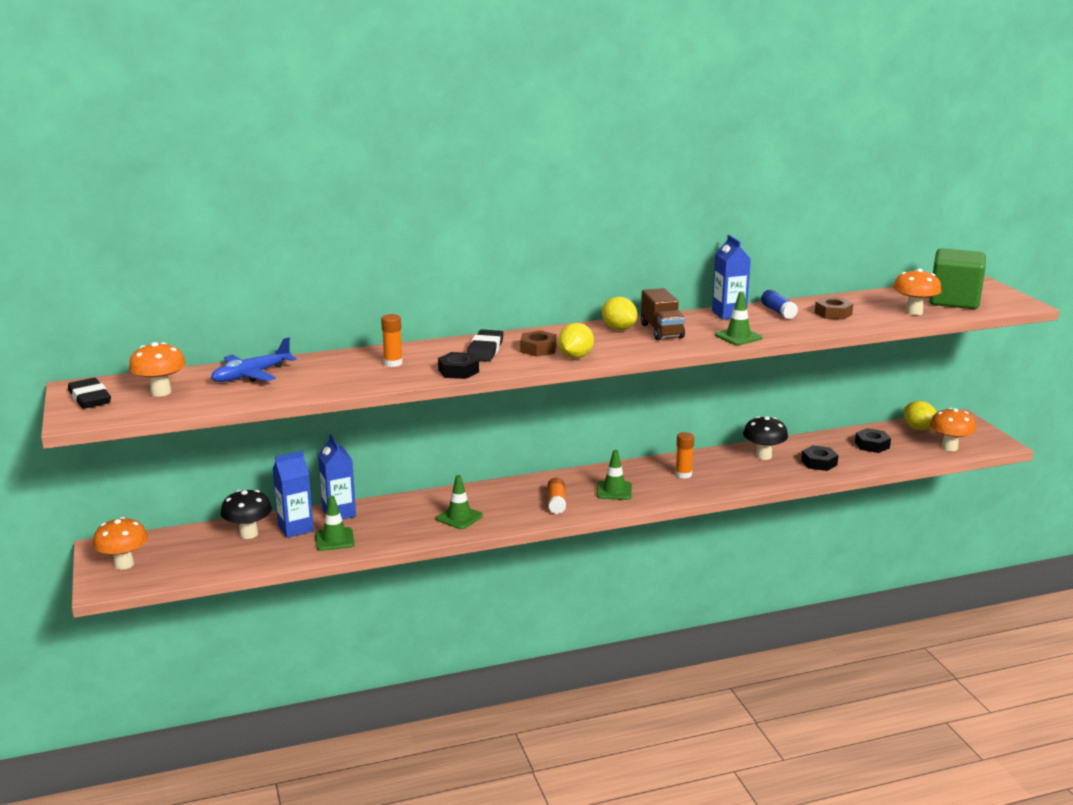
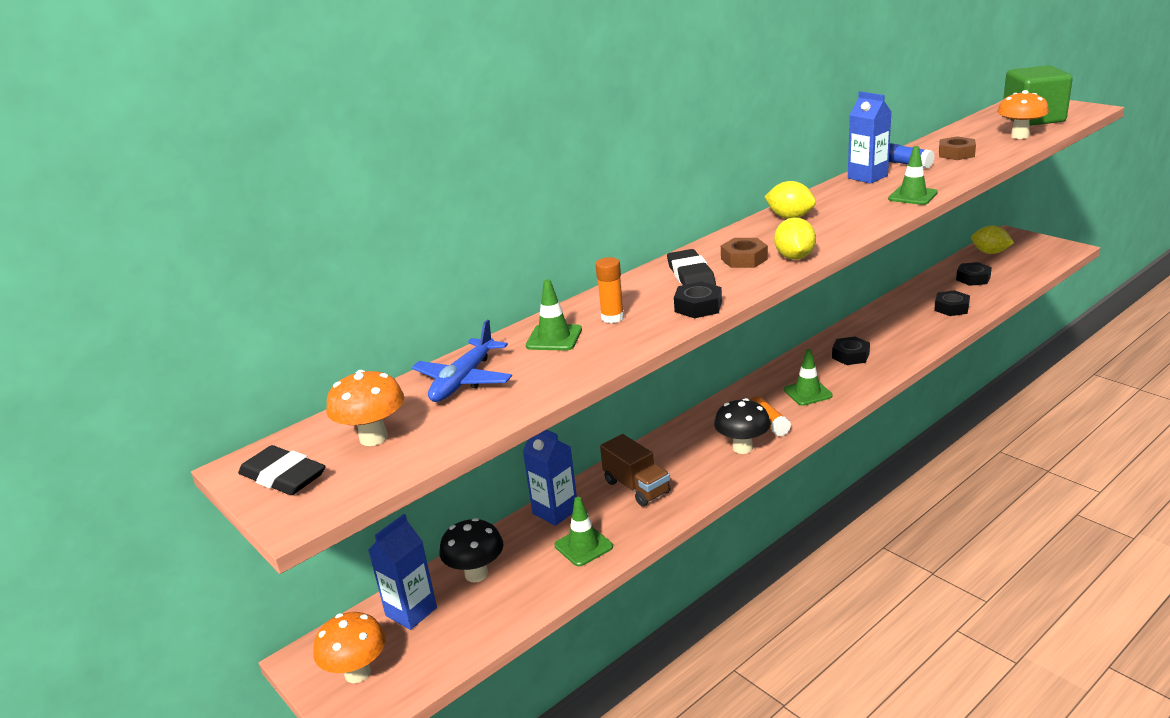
camera: 20 degrees left, 5 degrees up
blue carton [273,451,314,538] -> blue carton moved to [368,514,437,630]
green traffic cone [436,475,483,529] -> green traffic cone moved to [526,279,582,351]
brown truck [641,288,685,340] -> brown truck moved to [600,434,671,506]
orange glue stick [675,432,694,479] -> black nut [832,337,870,365]
black mushroom [743,416,788,460] -> black mushroom moved to [714,398,771,454]
orange mushroom [930,408,976,451] -> none

